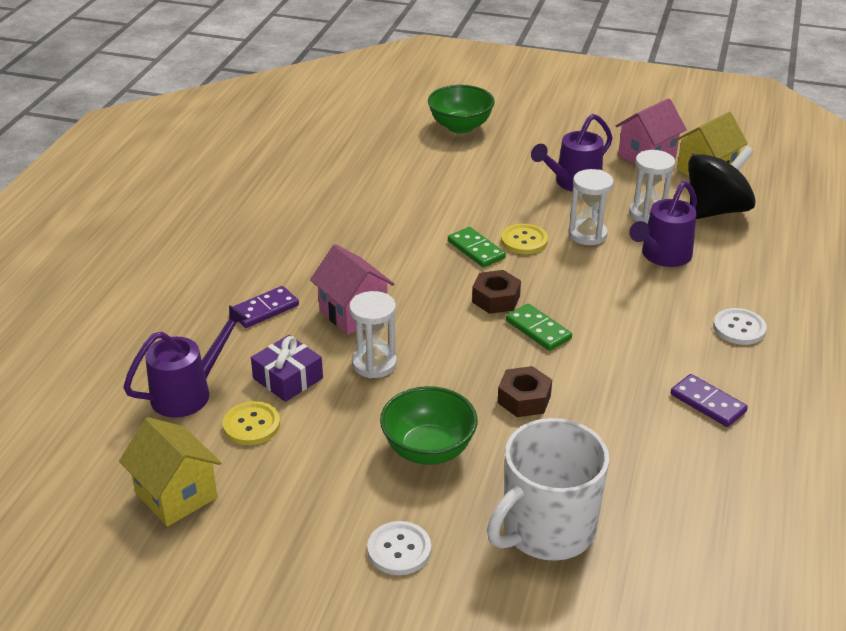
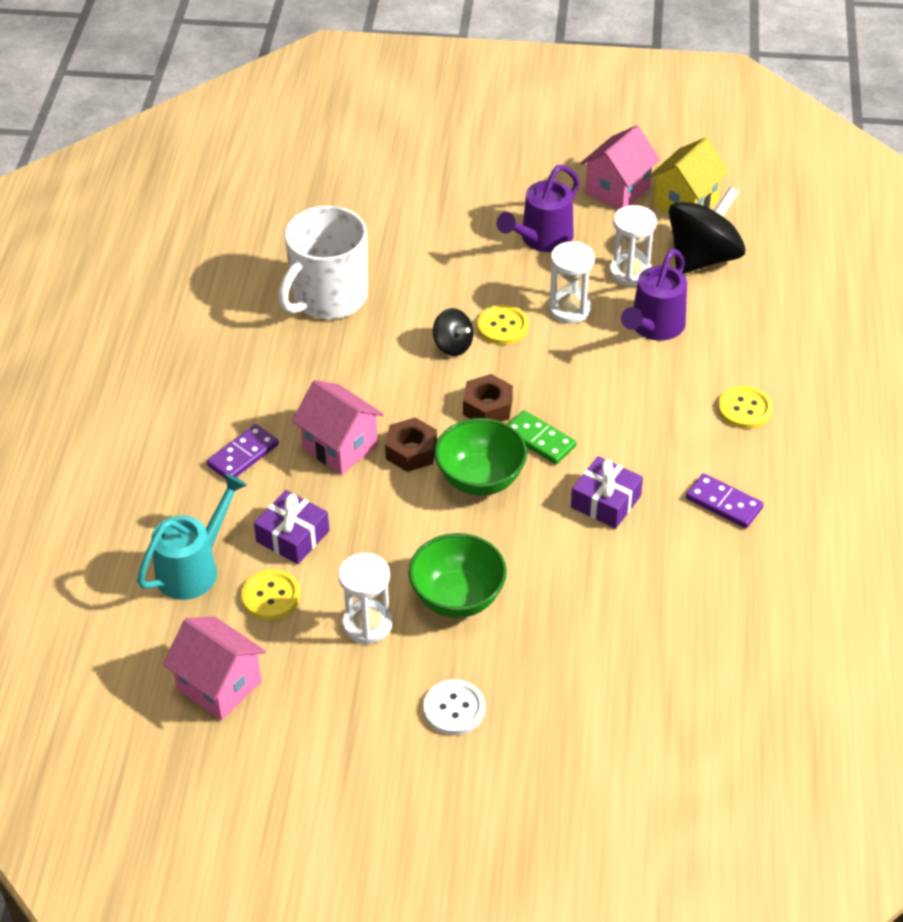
camera: 10 degrees left, 10 degrees up
yellow house [119,417,221,527] -> pink house [163,616,266,720]
purple watering can [123,305,248,418] -> turquoise watering can [137,473,247,600]
white hourglass [349,291,397,378] -> white hourglass moved to [338,553,393,644]
green bowl [428,85,495,134] -> green bowl moved to [435,418,527,495]
green domino [448,227,506,267] -> black spinning top [433,308,473,356]
white mug [487,418,609,561] -> white mug moved to [278,206,368,319]
brown nut [498,366,552,417] -> brown nut moved to [385,418,437,472]
white button [713,308,767,345] -> yellow button [718,386,773,429]
none -> purple gift [571,456,643,529]

